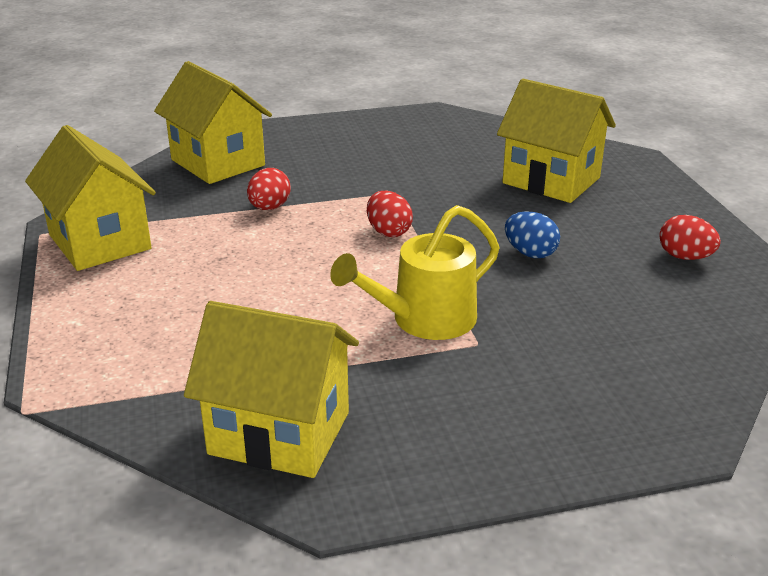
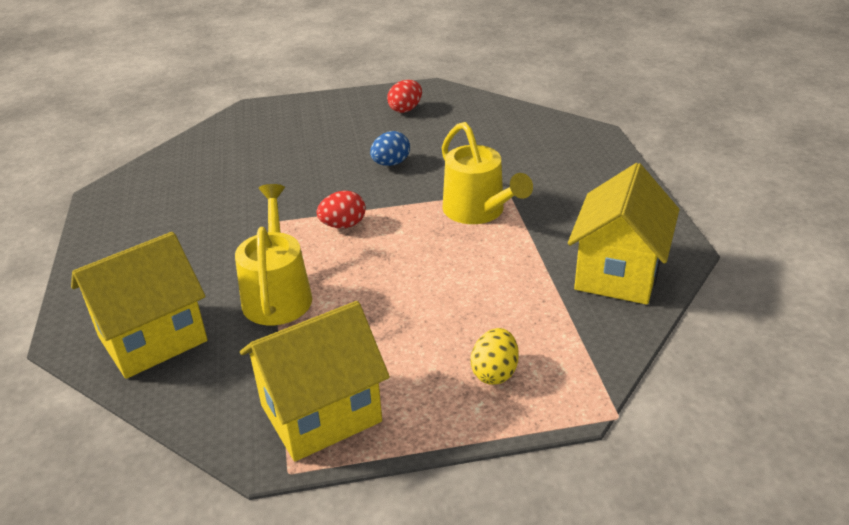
camera: 85 degrees left, 5 degrees up
red egg [247,168,291,210] -> yellow watering can [235,184,312,325]
yellow house [497,79,616,203] -> none
none -> yellow egg [471,328,519,385]

